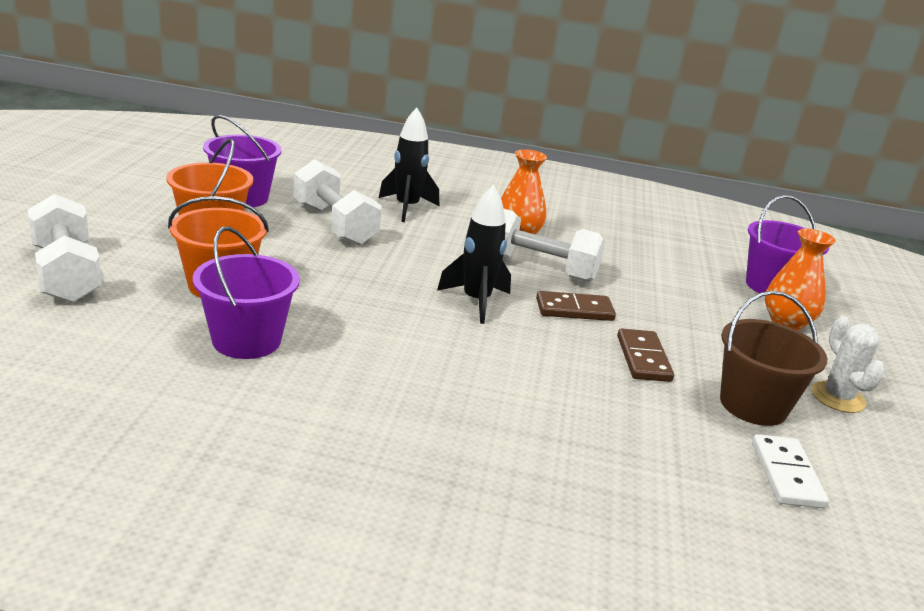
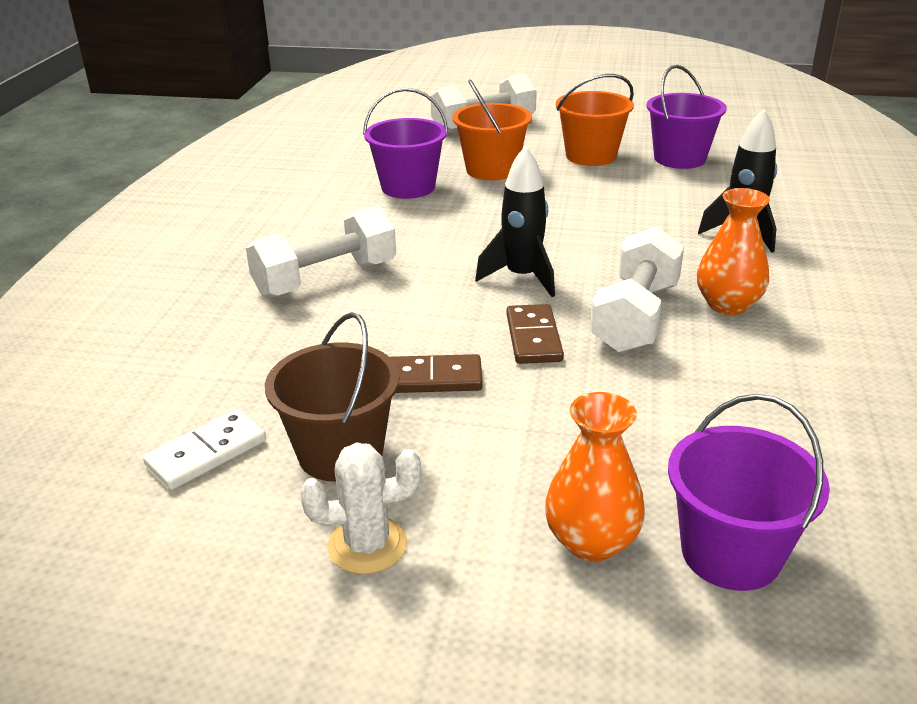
camera: 95 degrees right, 5 degrees up
white dumbbell [293,159,382,245] -> white dumbbell moved to [246,205,396,298]
white domino [752,434,829,508] -> white domino turned 45 degrees counterclockwise [143,409,266,490]

